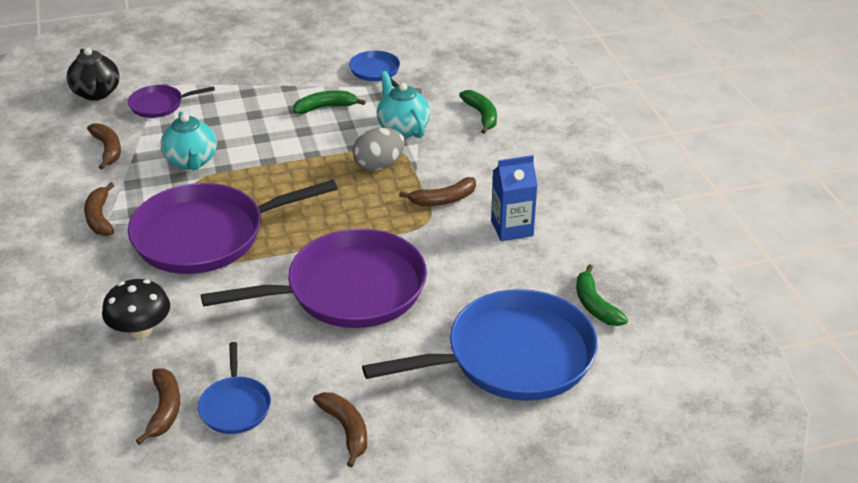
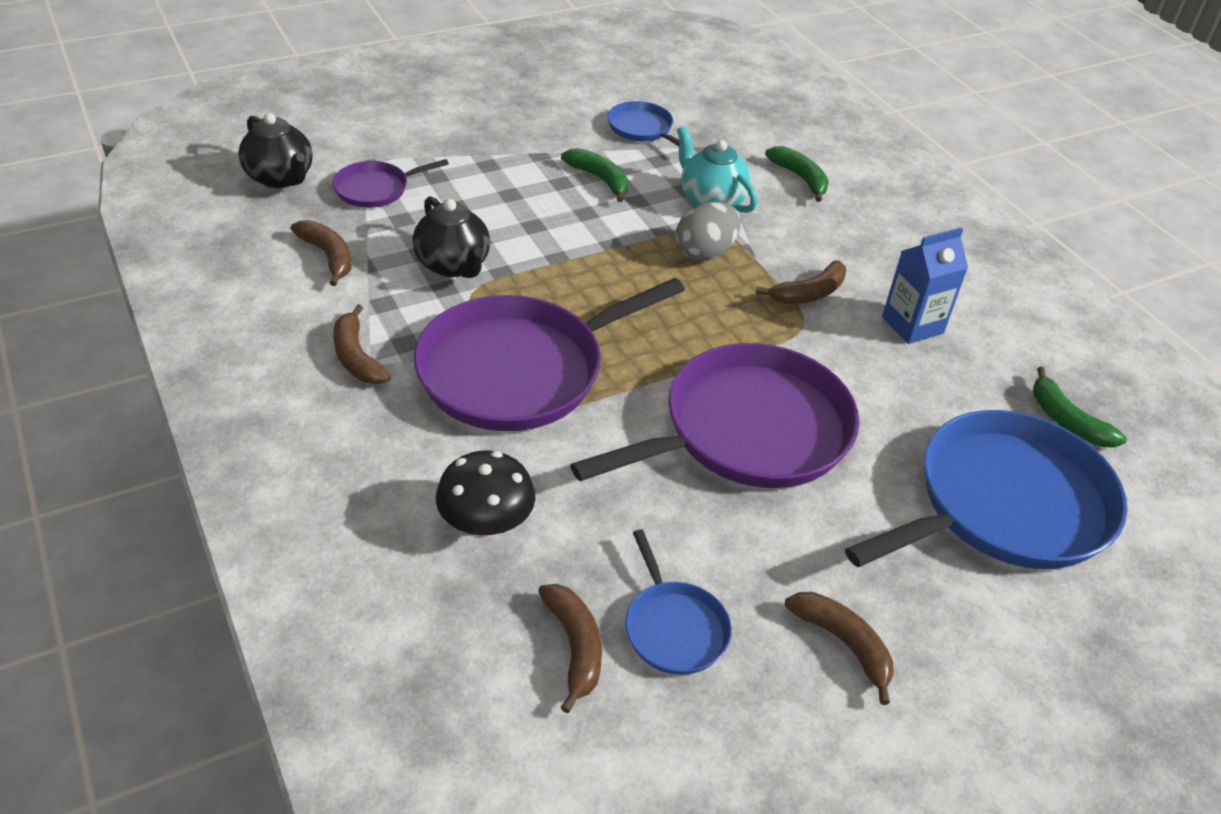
camera: 15 degrees left, 5 degrees up
turquoise teapot [160,111,217,170] -> black teapot [412,196,490,278]
green banana [293,90,366,114] -> green banana turned 75 degrees clockwise [561,148,628,202]

